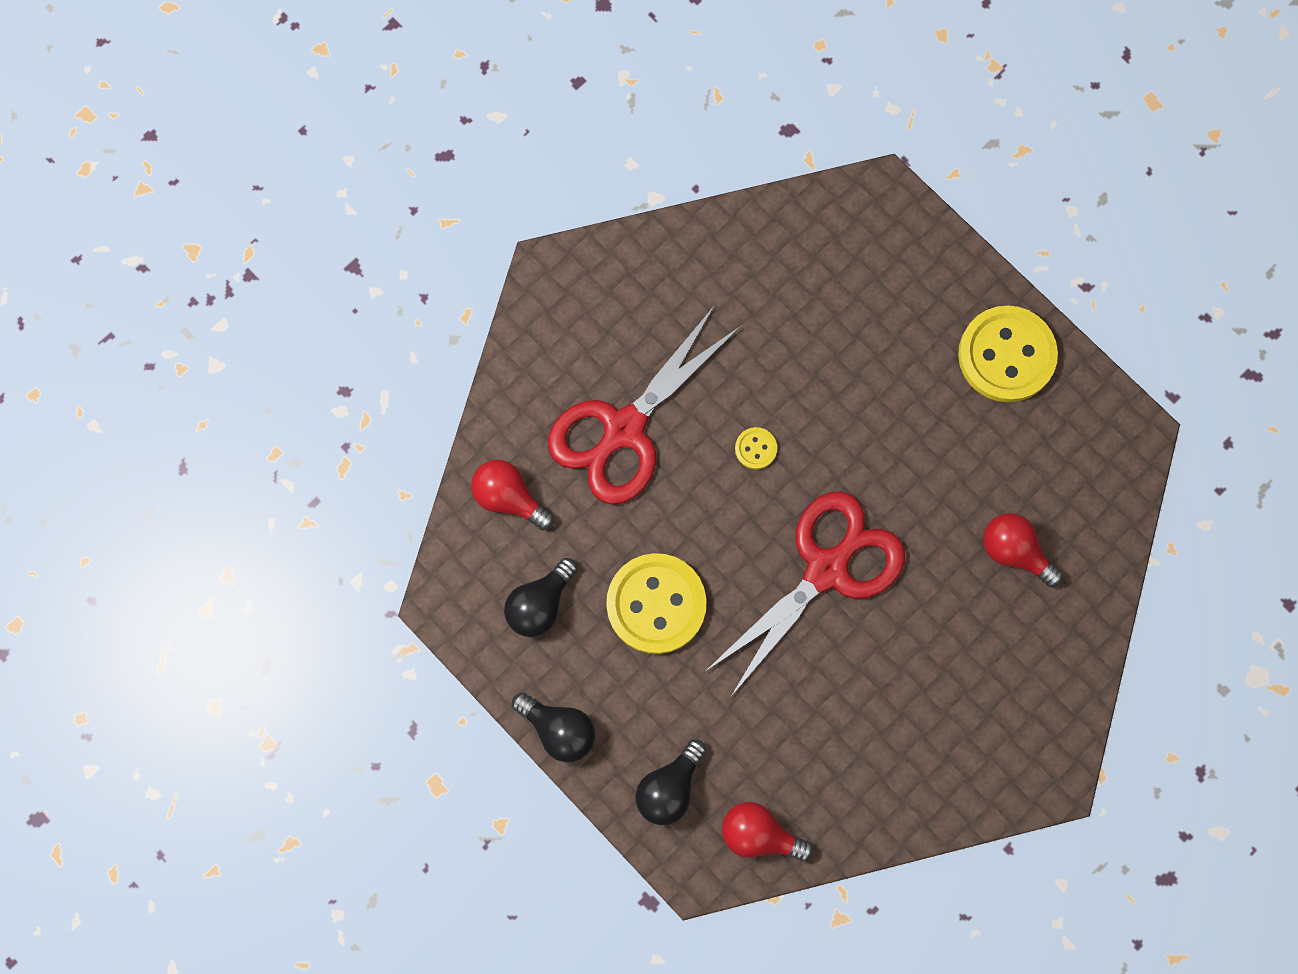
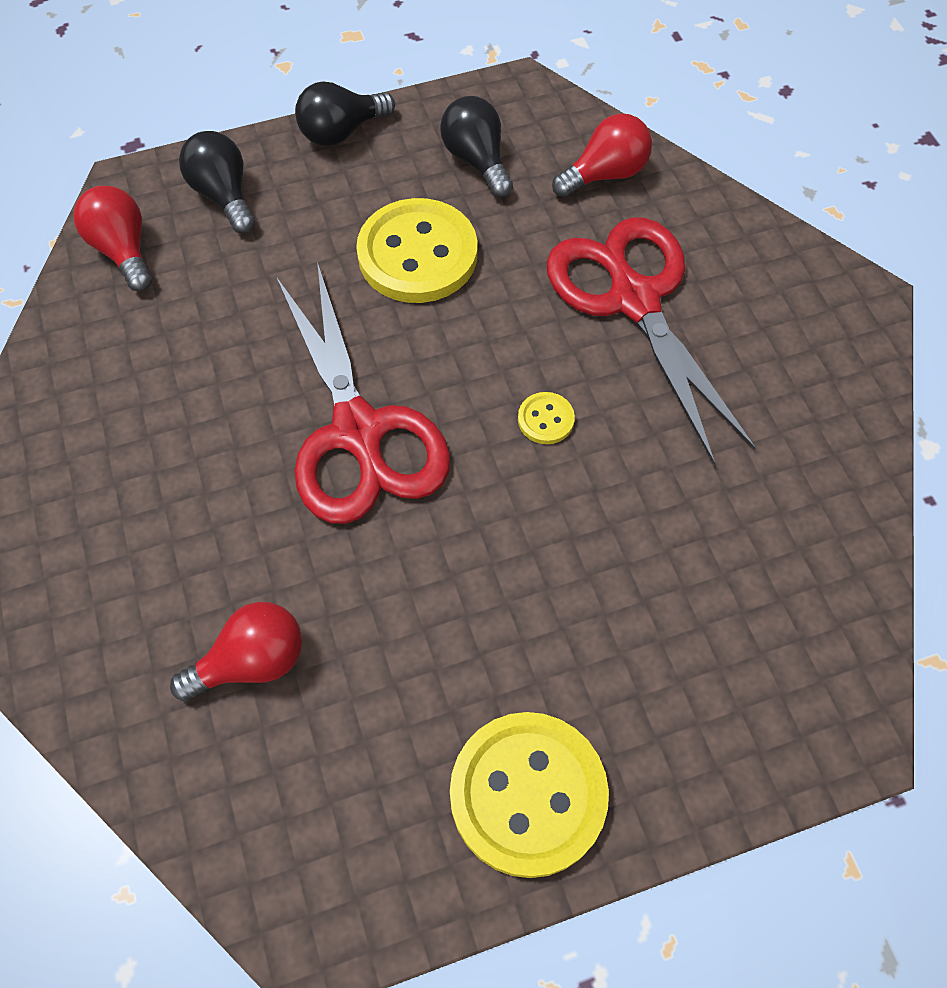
camera: 115 degrees right, 15 degrees down
red light bulb [722,802,813,861] -> red light bulb turned 75 degrees counterclockwise [74,186,152,292]

